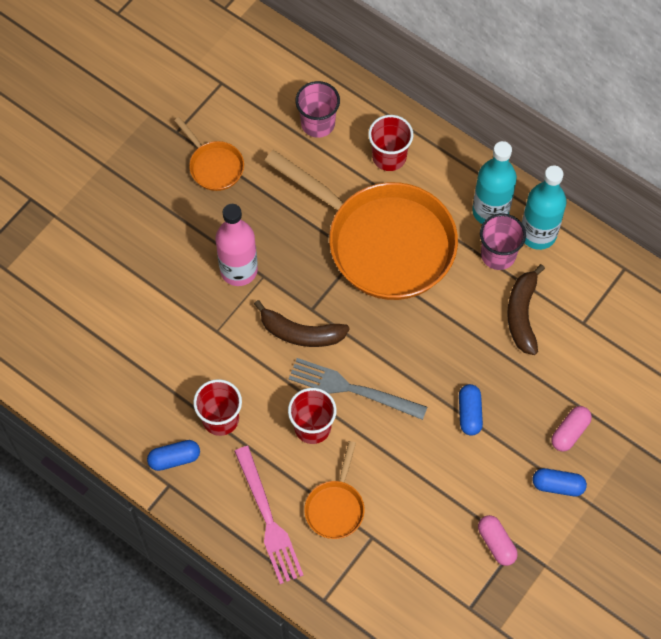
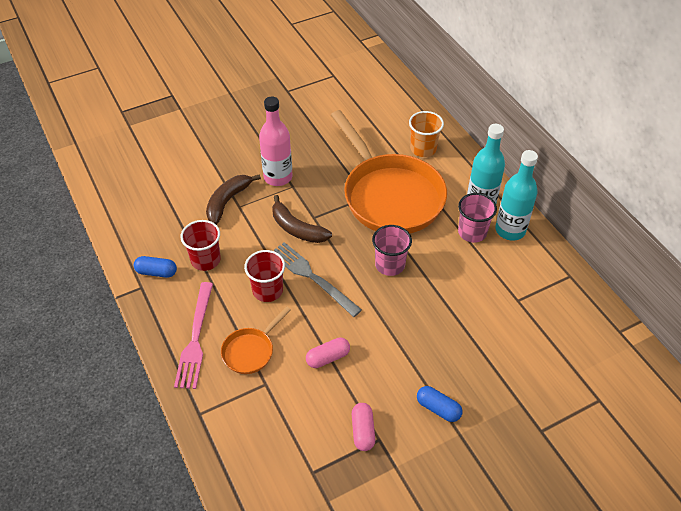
camera: 25 degrees right, 15 degrees down
orange pan [174,117,244,191] -> none
pink cup [295,81,340,138] -> pink cup moved to [372,225,412,276]
red cup [368,115,413,171] -> orange cup [409,111,444,157]
blue capsule [459,384,483,436] -> none
brown banana [507,264,545,355] -> brown banana moved to [206,174,261,225]
pink capsule [551,406,592,452] -> pink capsule moved to [306,337,350,368]

